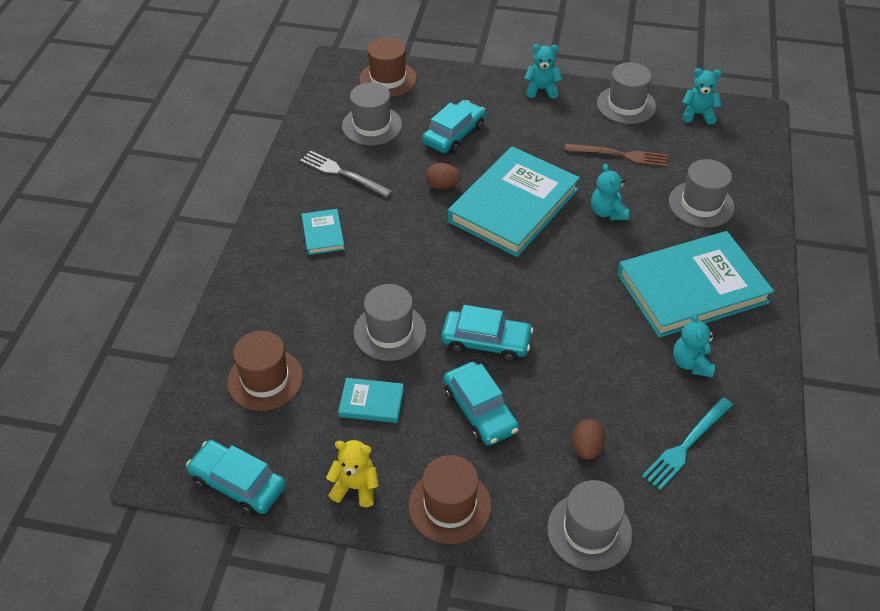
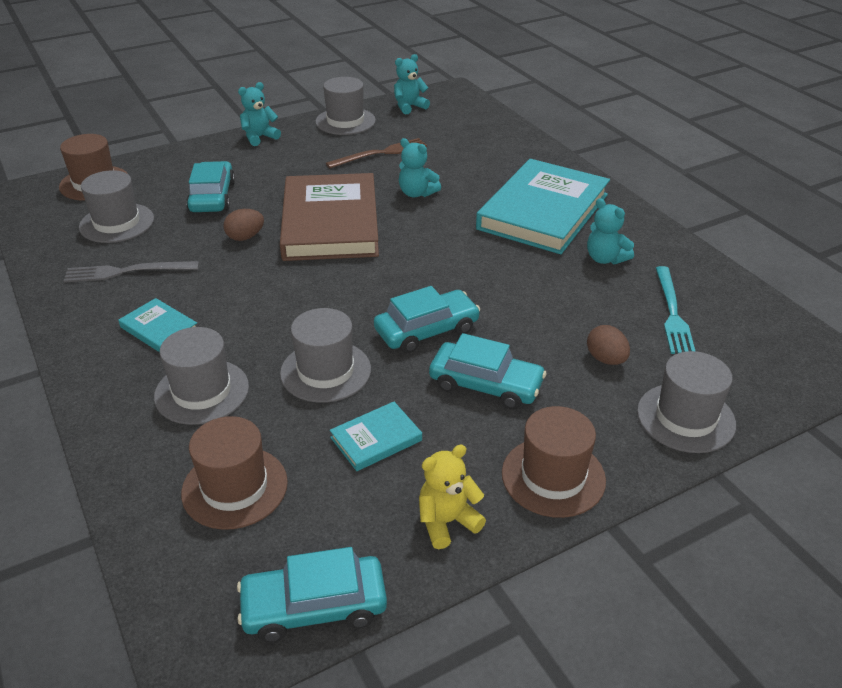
camera: 40 degrees left, 10 degrees down
turquoise book [448,146,580,257] -> brown book [280,173,379,261]
grey hat [669,159,735,228] -> grey hat moved to [154,327,249,425]

